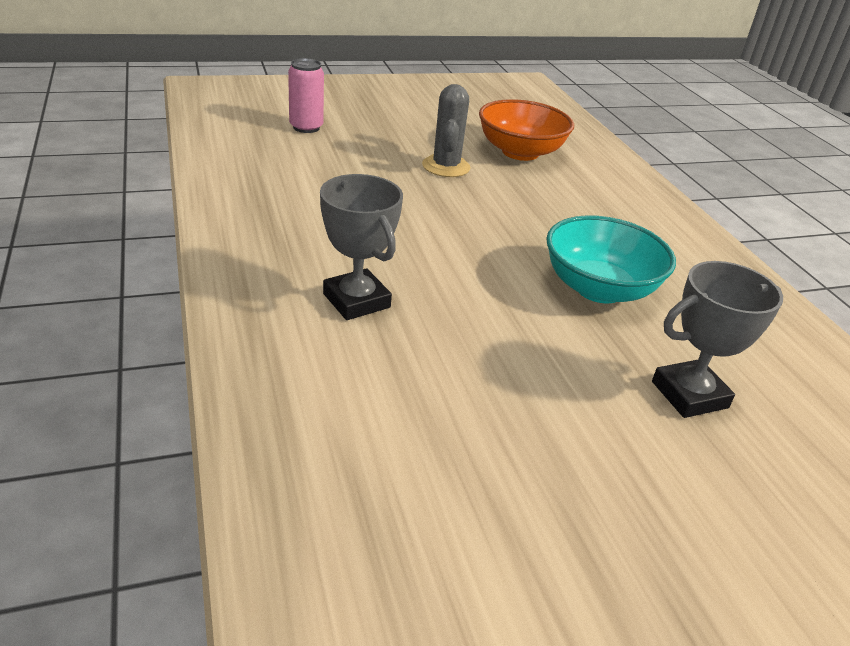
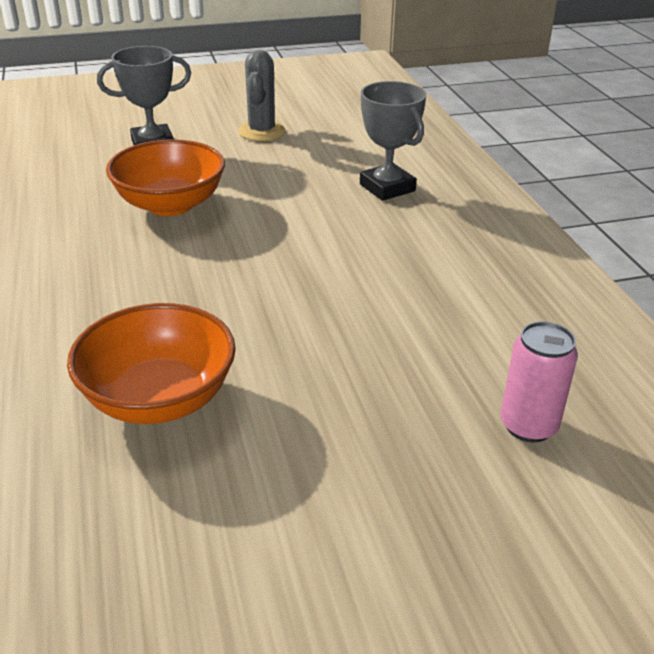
camera: 175 degrees left, 0 degrees up
grey cactus [422,84,470,177] -> grey cactus moved to [238,50,285,141]
turquoise bowl [546,215,676,303] -> orange bowl [106,139,225,216]

